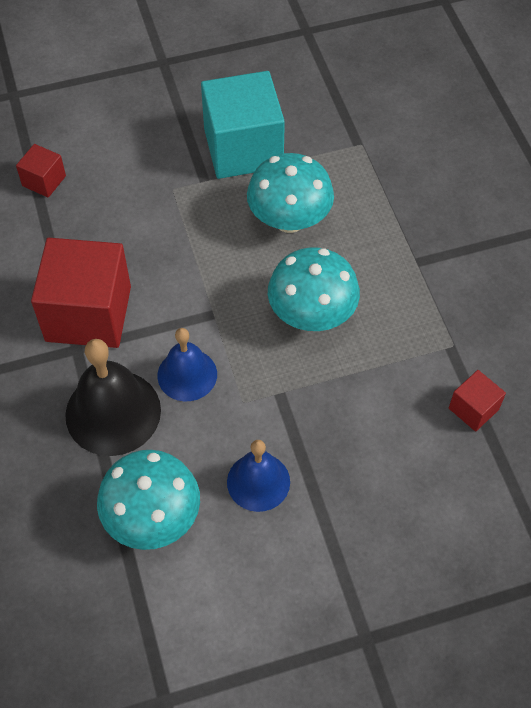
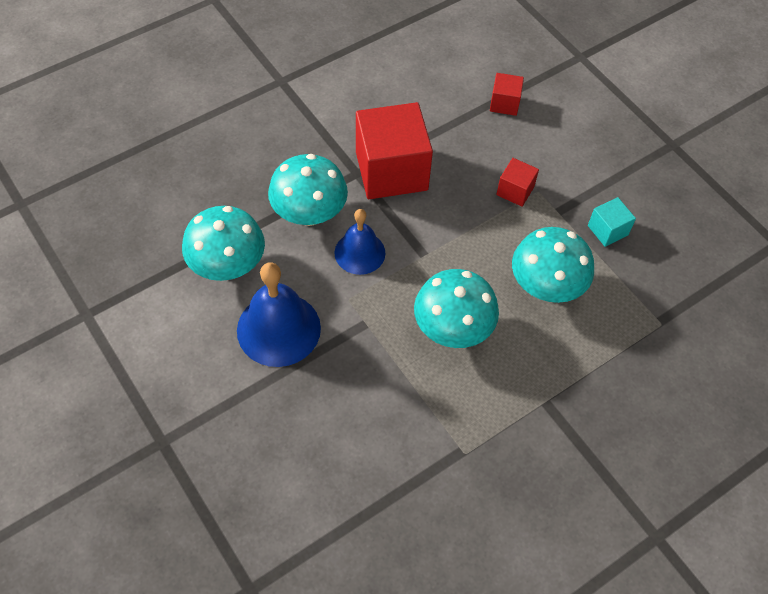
camera: 70 degrees right, 0 degrees up
black bell [65,339,161,456] -> turquoise mushroom [268,154,348,226]
turquoise cube [201,71,285,179] -> turquoise cube [588,197,636,247], size x0.46
blue bell [227,440,290,512] -> blue bell [237,262,321,367], size x1.56
red cube [449,370,506,432] -> red cube moved to [496,158,539,207]

